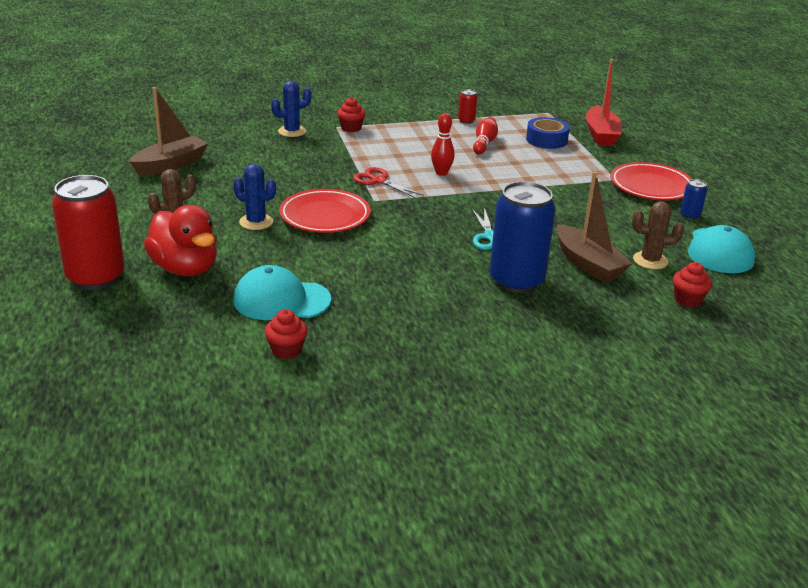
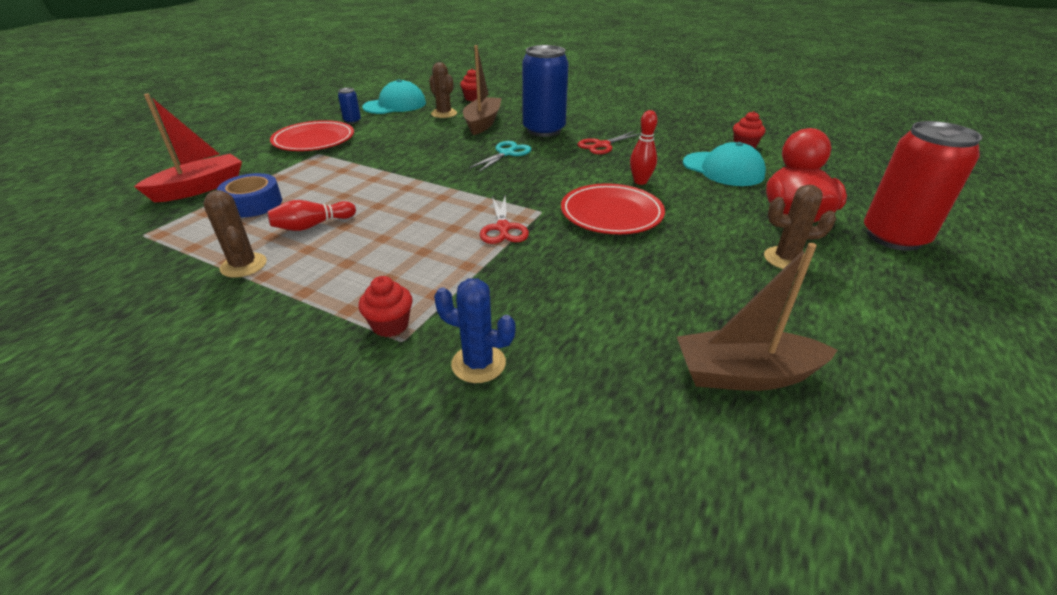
camera: 135 degrees left, 5 degrees up
blue cactus [233,164,276,230] -> none
red bowling pin [431,113,455,176] -> red bowling pin moved to [630,110,658,185]
red can [458,89,477,124] -> brown cactus [203,190,267,278]
none -> red scissors [577,131,641,154]

